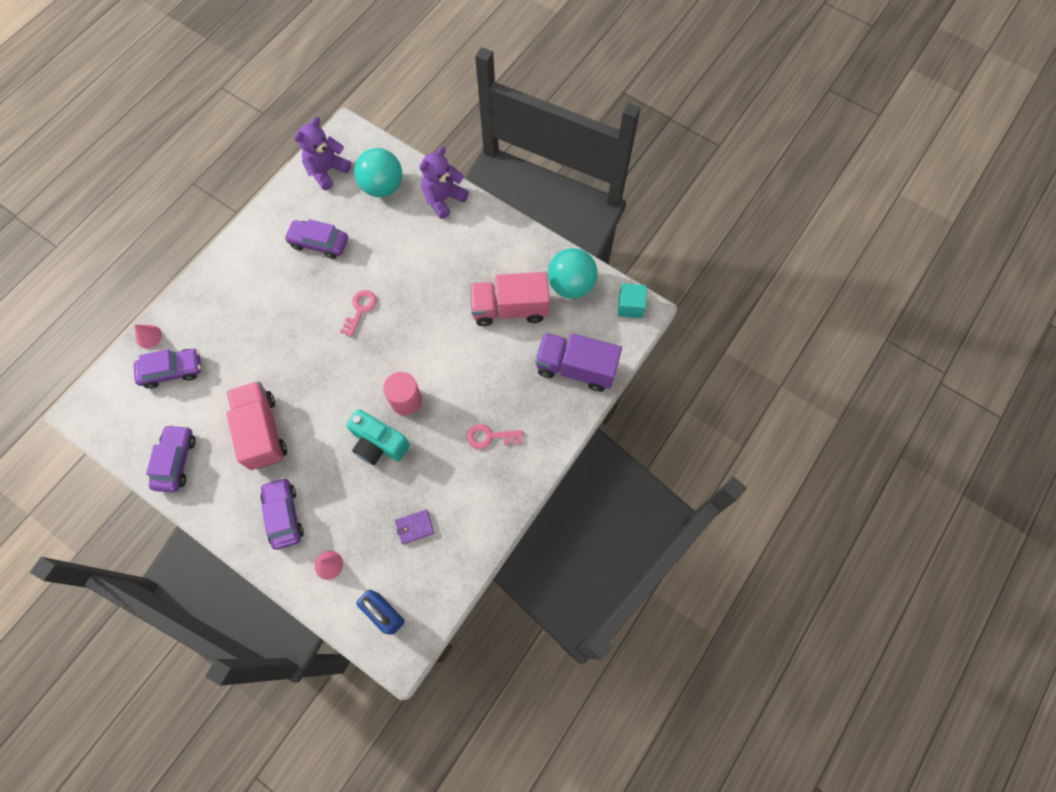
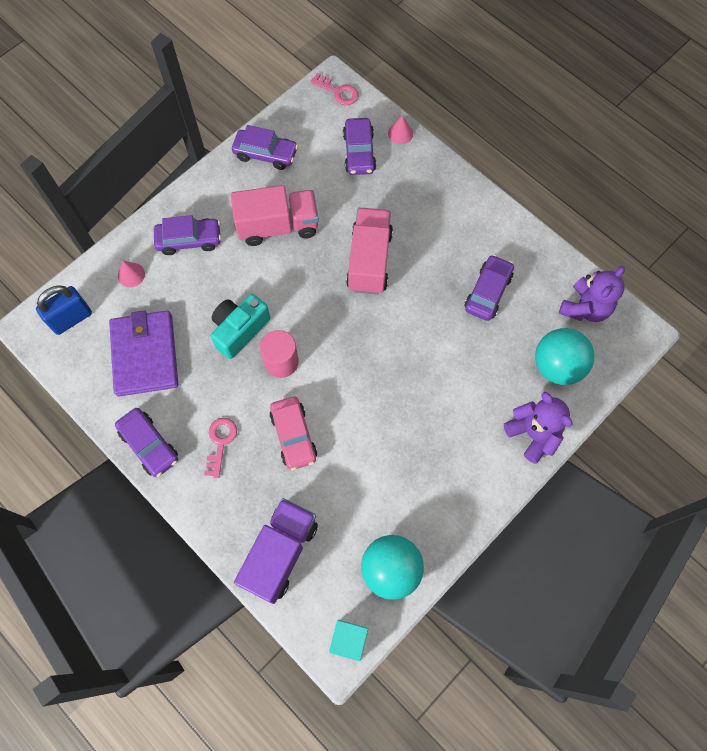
camera: 100 degrees right, 0 degrees up
purple teddy bear [294,117,351,190] -> purple teddy bear turned 75 degrees clockwise [559,266,625,322]
pink key [340,290,377,337] -> pink key moved to [310,73,358,105]
purple wallet [395,509,434,545] -> purple wallet [109,310,178,396], size x2.36
pink truck [470,272,550,326] -> pink truck moved to [346,208,393,294]
none -> purple car [115,408,178,477]
none -> pink car [270,397,317,470]

